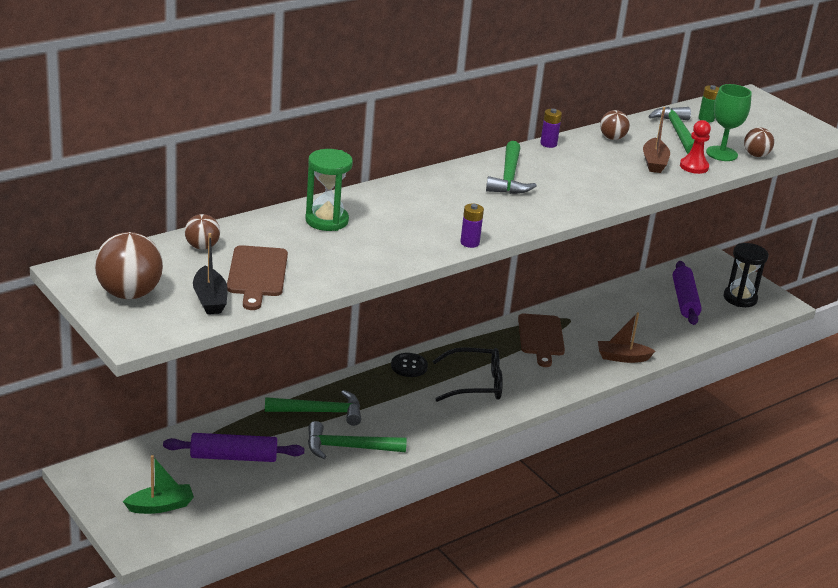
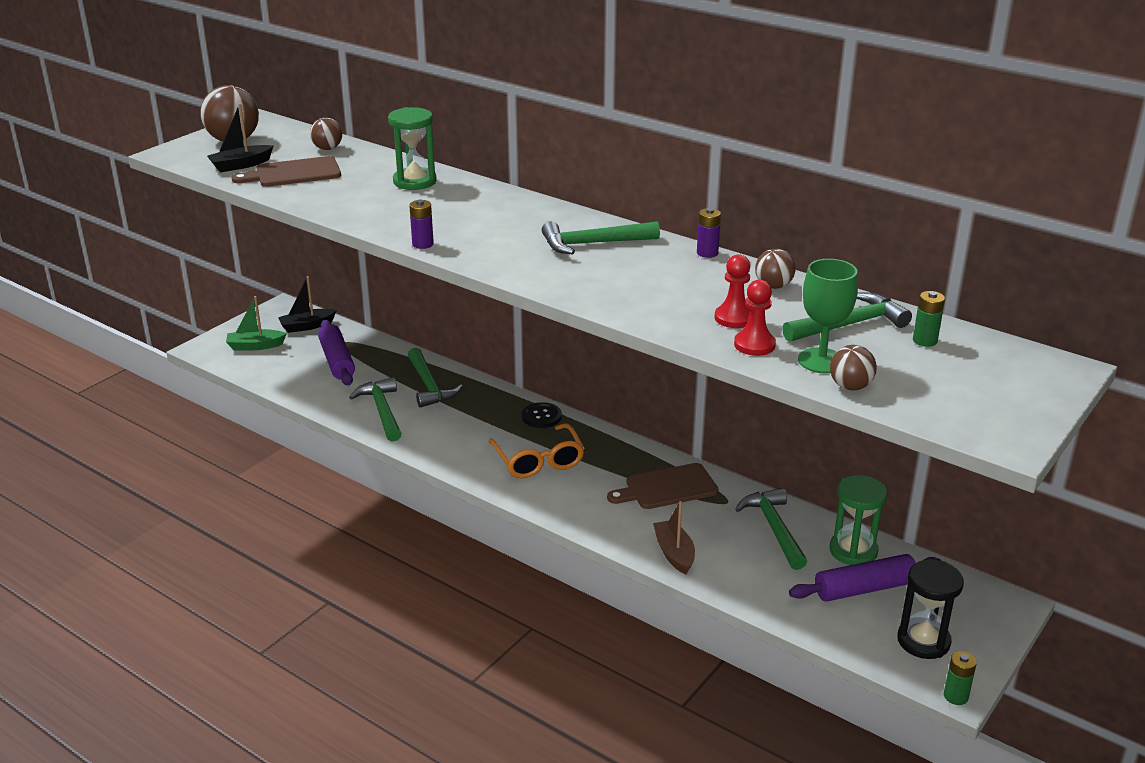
camera: 75 degrees right, 0 degrees up
green boat [123,455,194,514] -> green boat turned 120 degrees clockwise [226,296,287,351]
black glasses [433,347,503,402] -> orange glasses [488,423,585,478]
brown boat [643,107,670,173] -> red pawn [715,254,751,328]
none -> black boat [278,276,337,333]
none -> green hammer [735,488,807,570]
none -> green hourglass [830,475,887,565]
none -> green battery [944,651,977,705]

